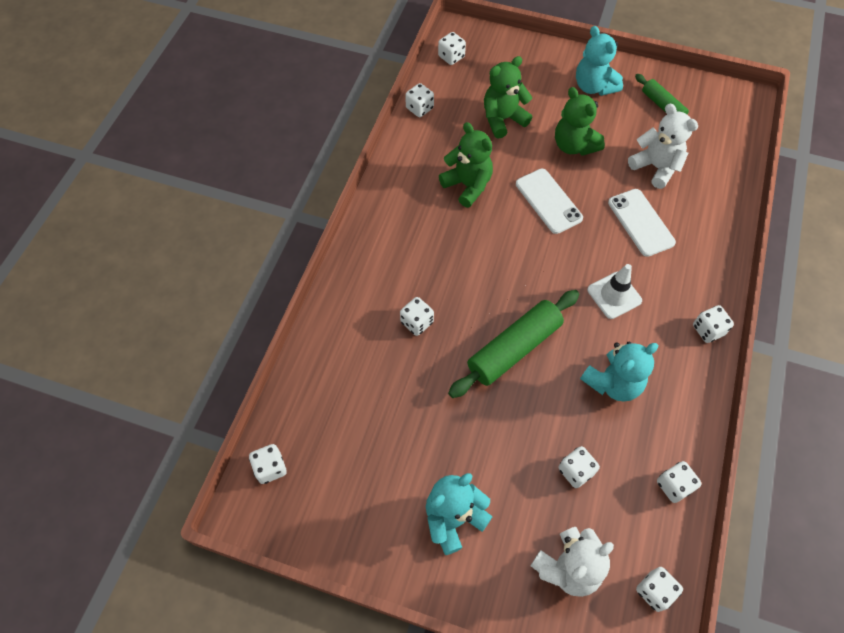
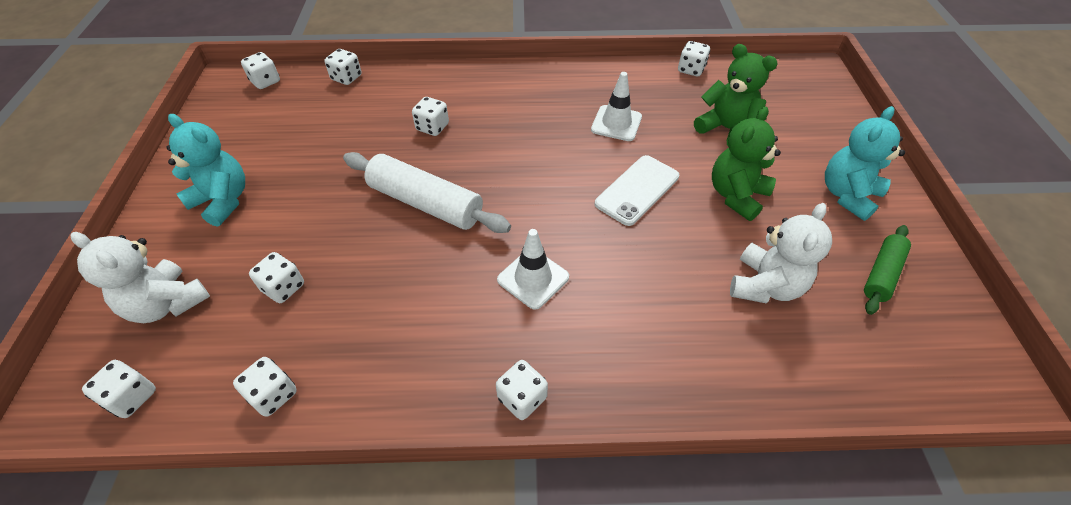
camera: 70 degrees right, 10 degrees down
white dice [438,32,466,65] -> white dice moved to [324,49,362,85]
green teddy bear [439,122,493,208] -> white traffic cone [591,72,642,141]
green rolling pin [448,290,579,398] -> white rolling pin [343,152,511,233]
turquoise teddy bear [580,341,658,402] -> none
white phone [608,189,676,257] -> none

